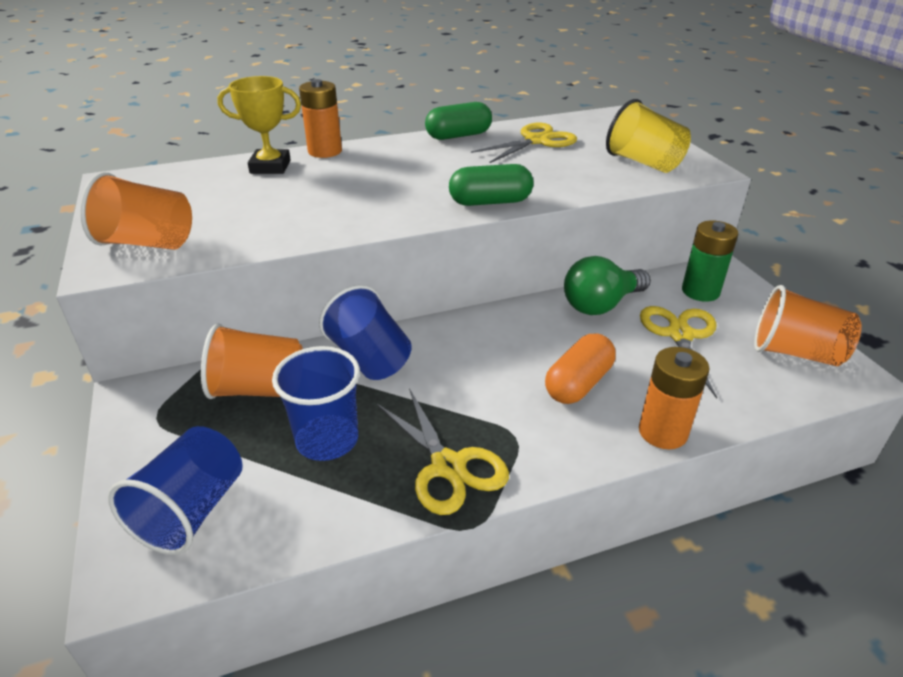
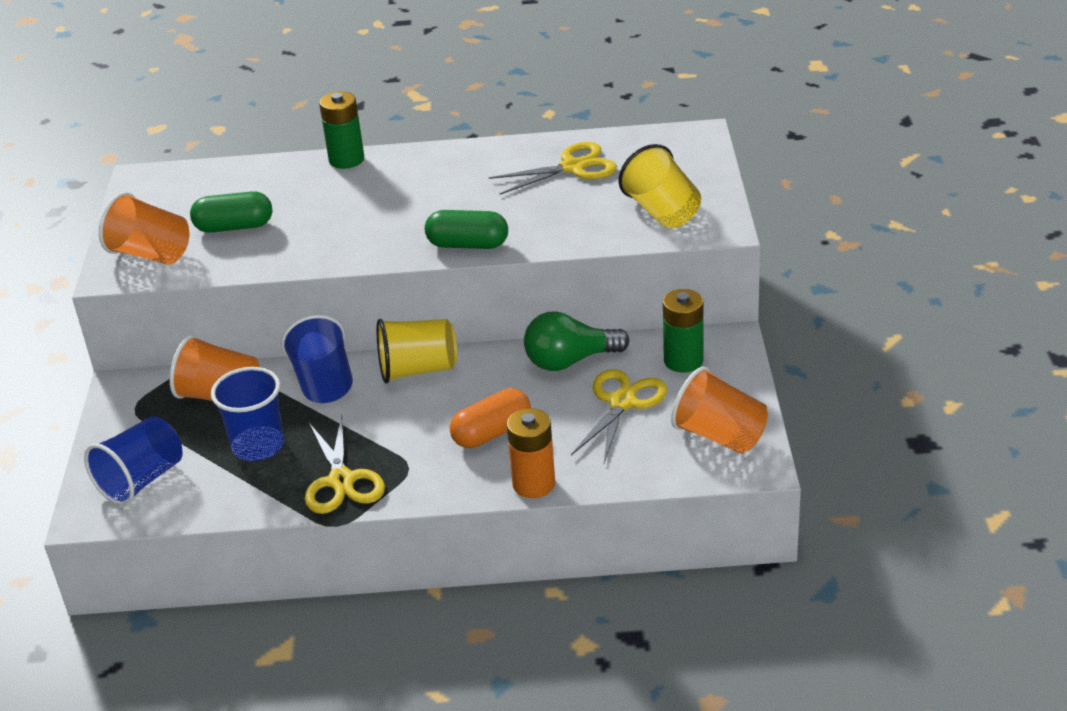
camera: 20 degrees right, 0 degrees up
yellow trophy [217,76,301,174] -> none
orange battery [299,79,342,158] -> green battery [319,91,364,169]
green capsule [425,102,492,140] -> green capsule moved to [190,191,272,233]
none -> yellow cup [377,319,457,384]

